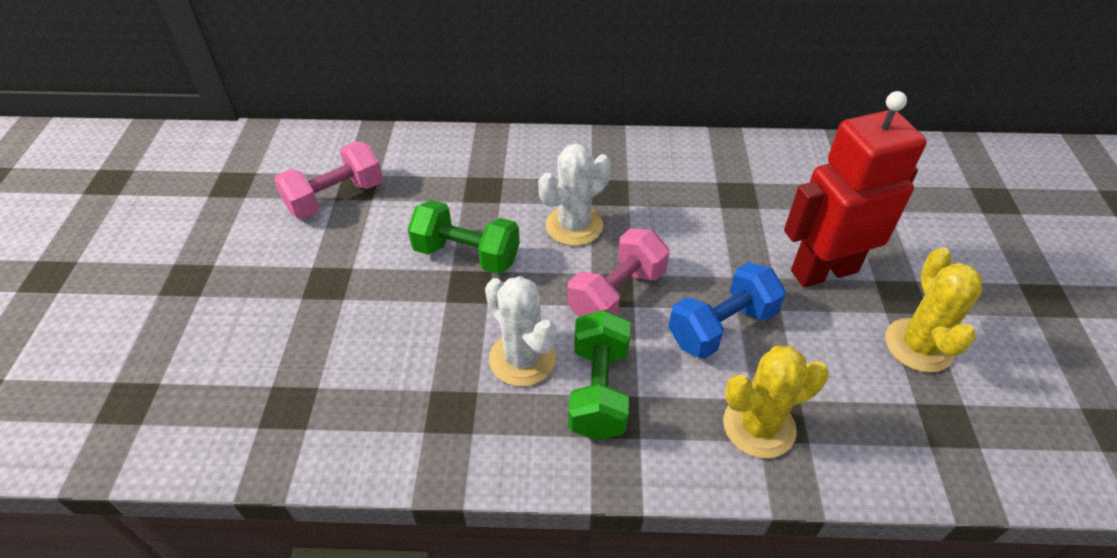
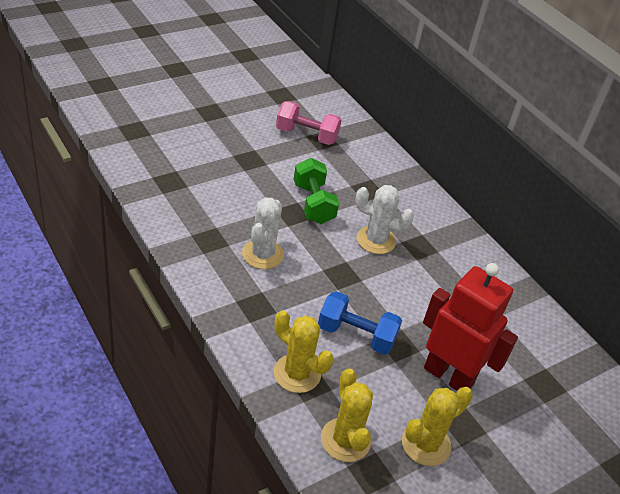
camera: 50 degrees right, 5 degrees down
pink dumbbell [567,228,670,317] -> none
green dumbbell [568,310,630,440] -> none
none -> yellow cactus [321,369,373,462]

